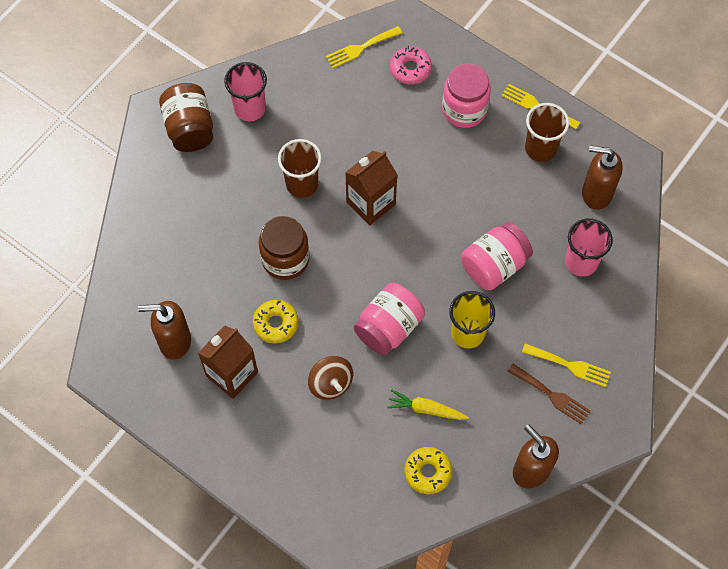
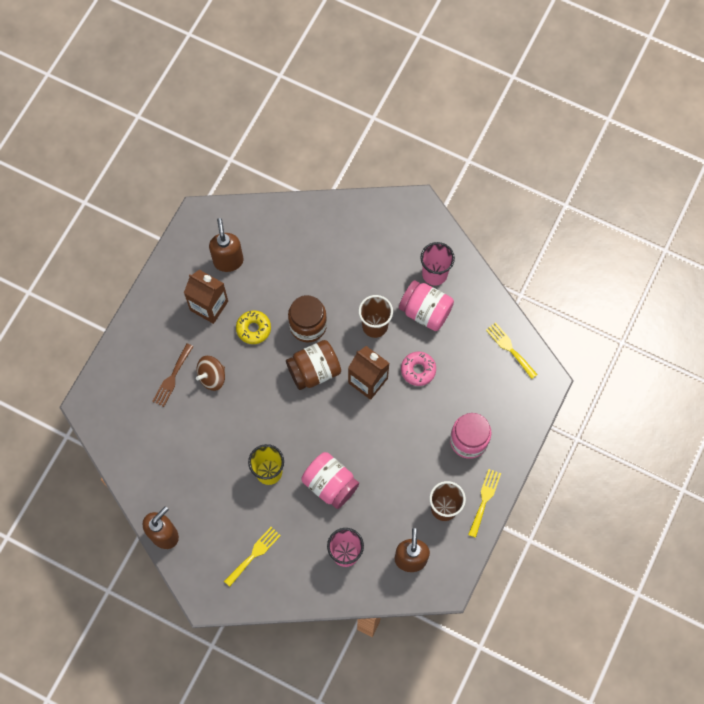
camera: 80 degrees right, 5 degrees up
brown jar [159,83,213,152] -> brown jar moved to [286,340,341,390]
pink jar [354,283,425,355] -> pink jar moved to [399,280,454,331]
yellow carrot [387,390,469,420] -> none
pink donut [390,46,432,85] -> pink donut moved to [401,352,436,386]
yellow donut [404,447,452,494] -> none
brown fork [507,364,591,425] -> brown fork moved to [152,343,194,407]
yellow fork [522,343,611,387] -> yellow fork turned 150 degrees counterclockwise [224,527,281,587]

